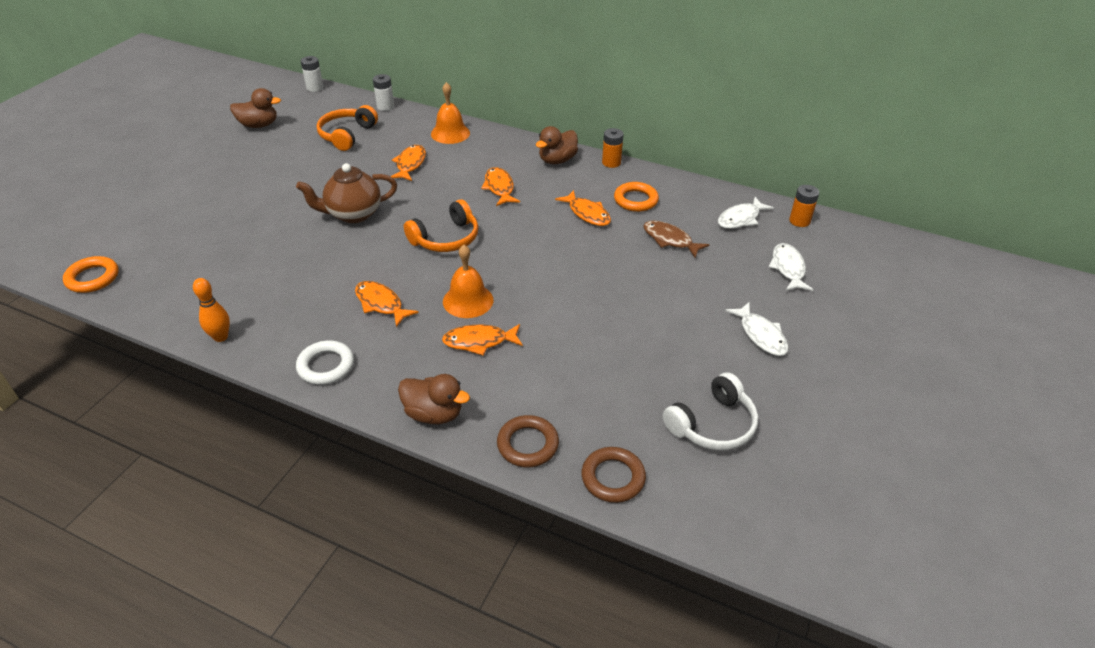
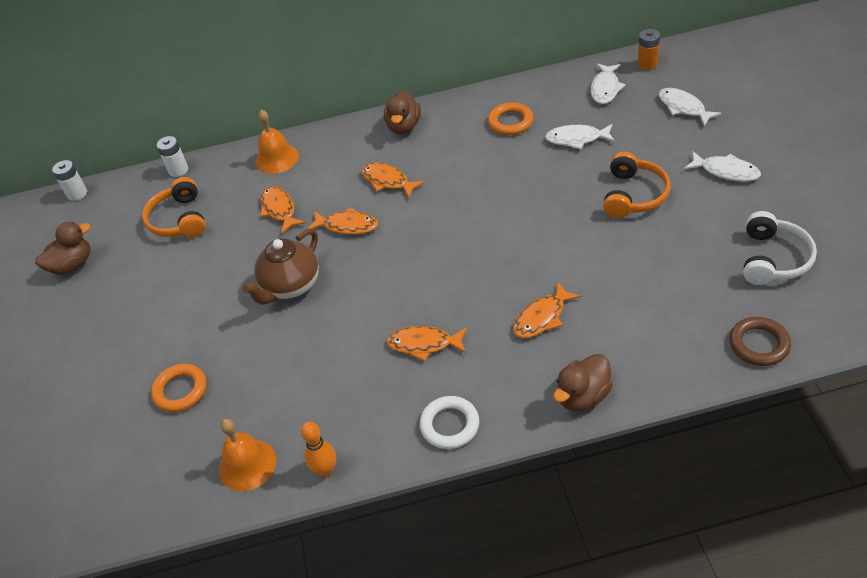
camera: 30 degrees left, 5 degrees up
orange ring [63,256,119,293] -> orange ring moved to [151,364,207,412]
brown duck [398,374,470,424] -> brown duck turned 150 degrees clockwise [553,354,613,411]
orange headphones [404,199,478,252] -> orange headphones moved to [603,152,671,218]
orange bell [443,245,493,318] -> orange bell moved to [219,419,276,491]
brown ring [497,415,559,468] -> none
orange fish [555,190,611,226] -> orange fish moved to [307,208,378,235]
orange battery [602,128,623,168] -> none
brown fish [643,221,709,258] -> white fish [545,124,615,150]

